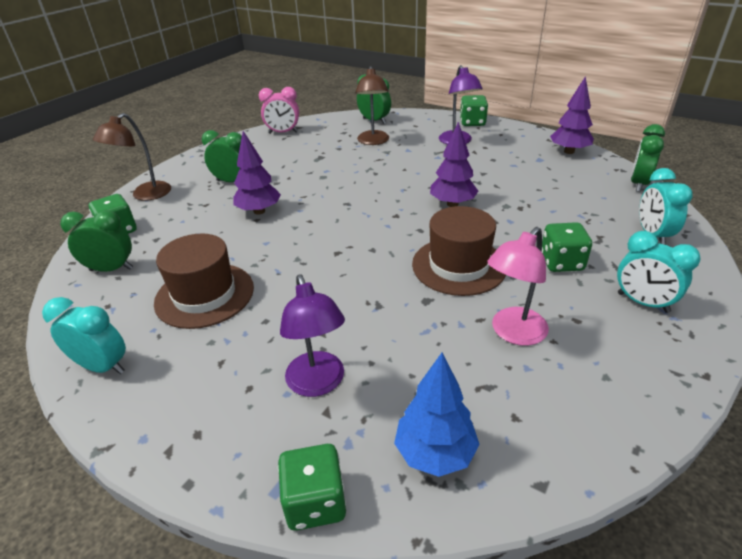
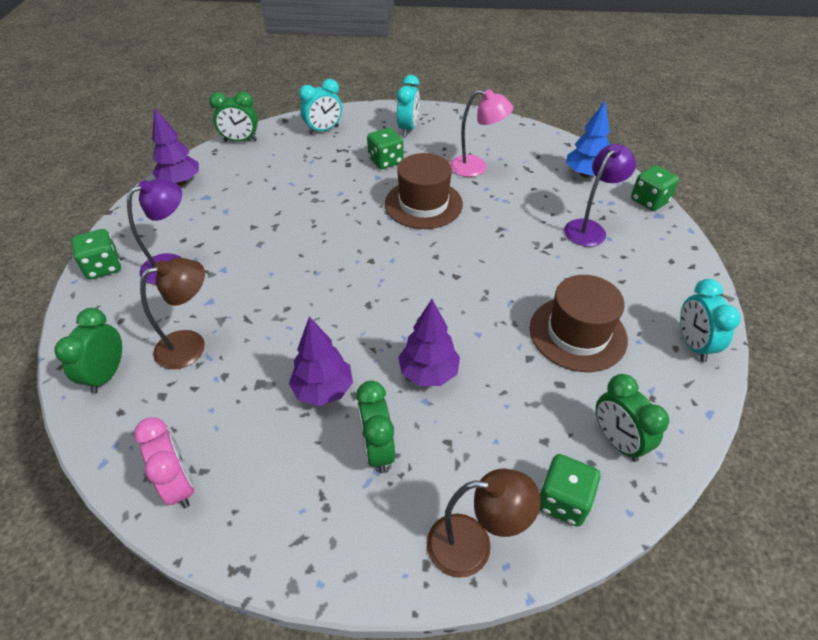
camera: 120 degrees left, 10 degrees up
purple tree [430,122,478,207] -> purple tree moved to [289,316,353,406]

